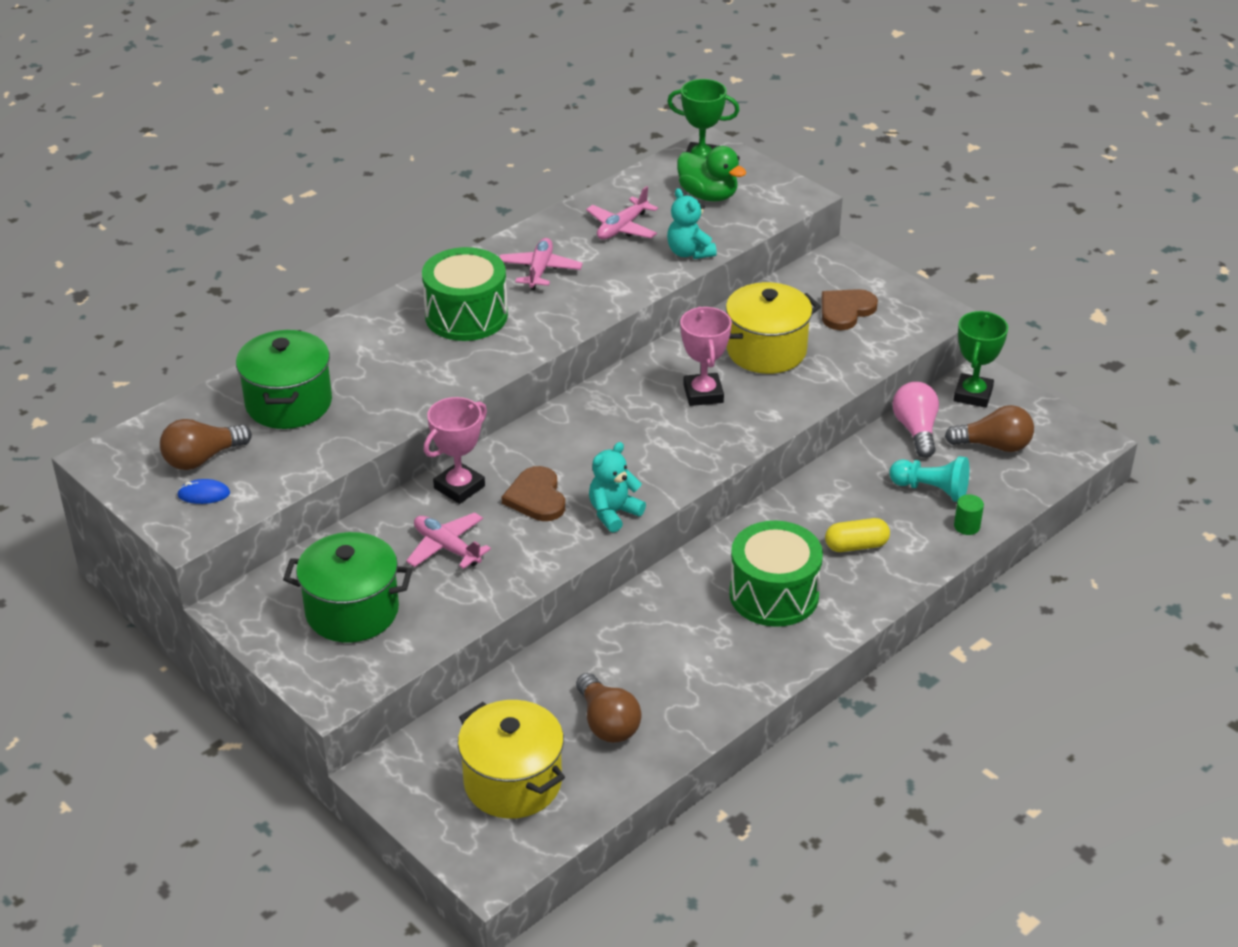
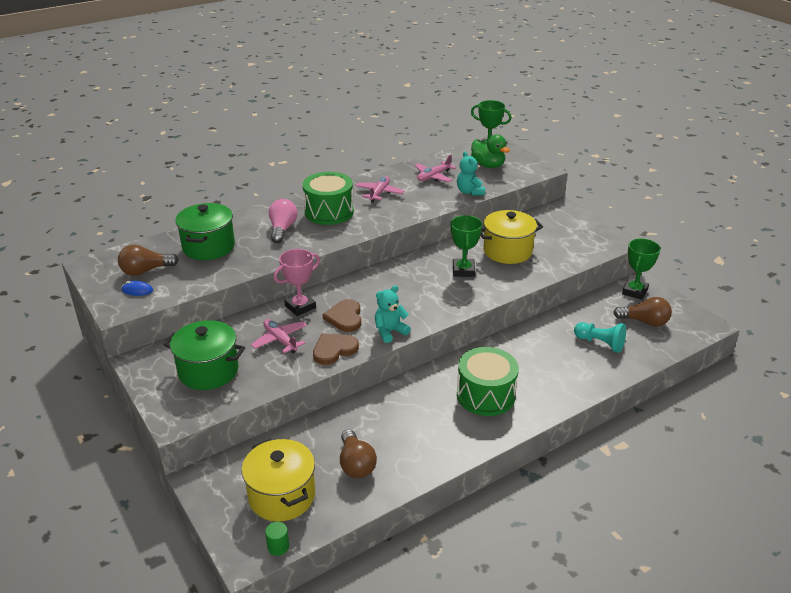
camera: 10 degrees right, 5 degrees down
pink trophy [680,307,732,406] -> green trophy [451,215,482,277]
brown heart [822,289,878,330] -> brown heart moved to [313,333,359,365]
yellow capsule [825,518,890,552] -> none
pink light bulb [892,382,939,458] -> pink light bulb moved to [269,199,297,243]
green cylinder [954,494,984,535] -> green cylinder moved to [265,522,289,556]

